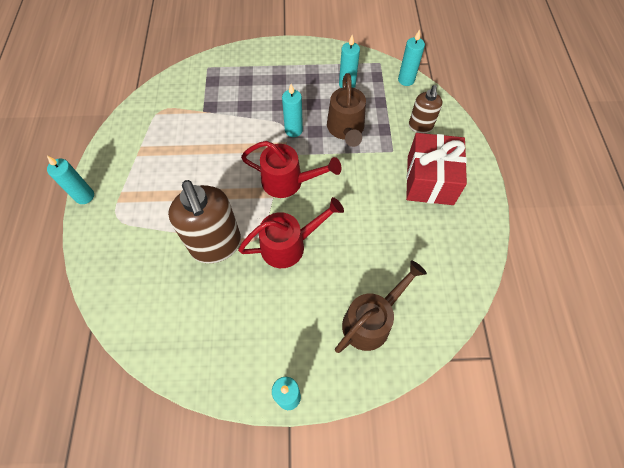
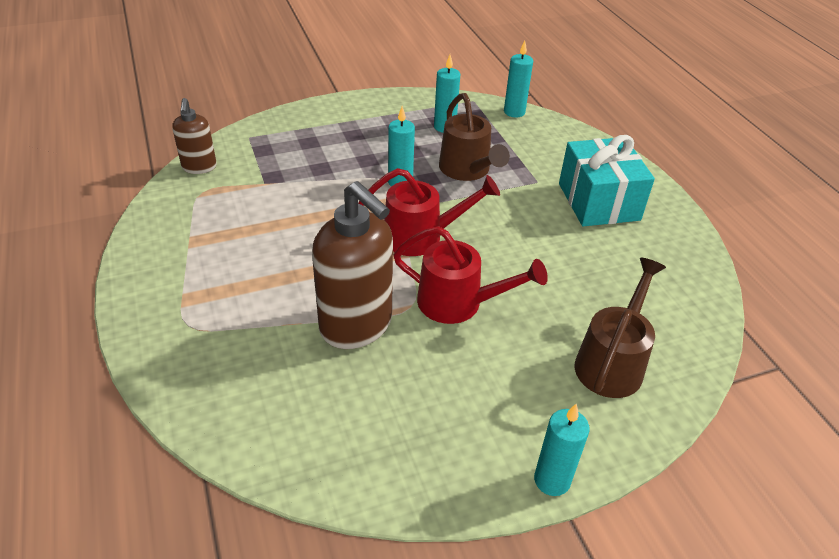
camera: 20 degrees left, 20 degrees down
turquoise candle [47,156,94,204] -> none
red watering can [238,197,344,268] -> red watering can turned 60 degrees clockwise [394,226,548,324]
red gift [406,133,467,205] -> turquoise gift [559,135,655,226]
brown soap dispenser [409,85,443,133] -> brown soap dispenser moved to [172,98,217,174]

